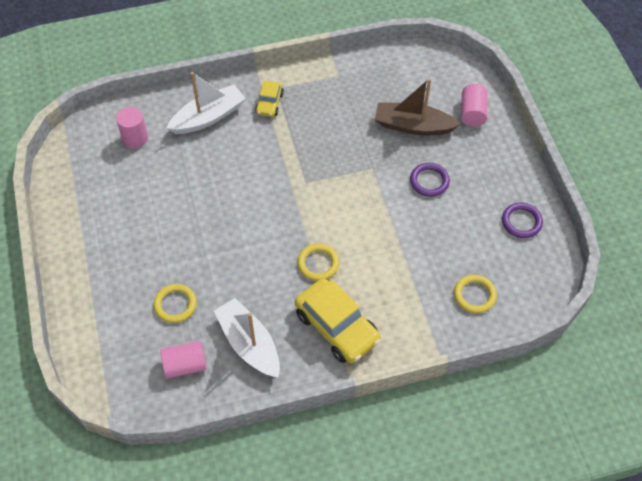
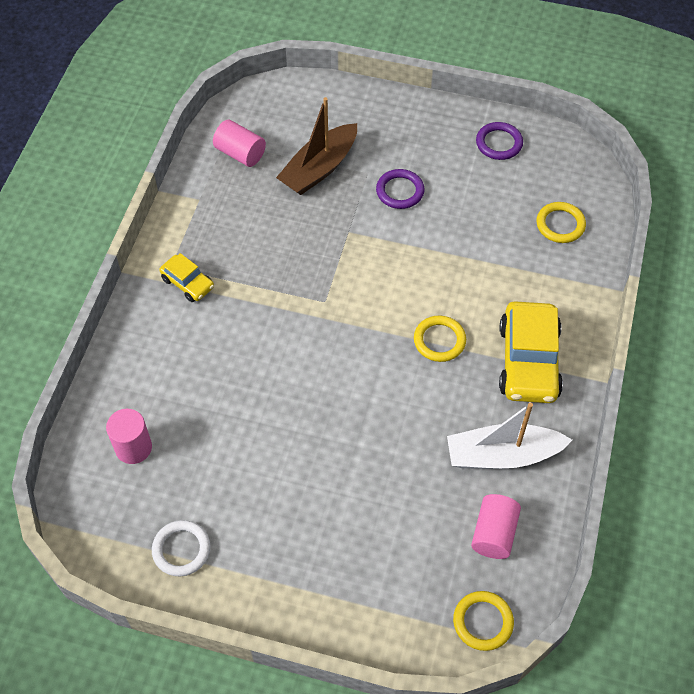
camera: 60 degrees left, 0 degrees up
yellow ring [154,284,197,323] -> yellow ring moved to [453,591,514,651]
white boat [166,72,246,134] -> none
yellow car [295,278,381,363] -> yellow car turned 105 degrees clockwise [499,301,563,403]
pink cylinder [461,84,488,126] -> pink cylinder moved to [213,119,266,167]
none -> white ring [152,520,210,576]

